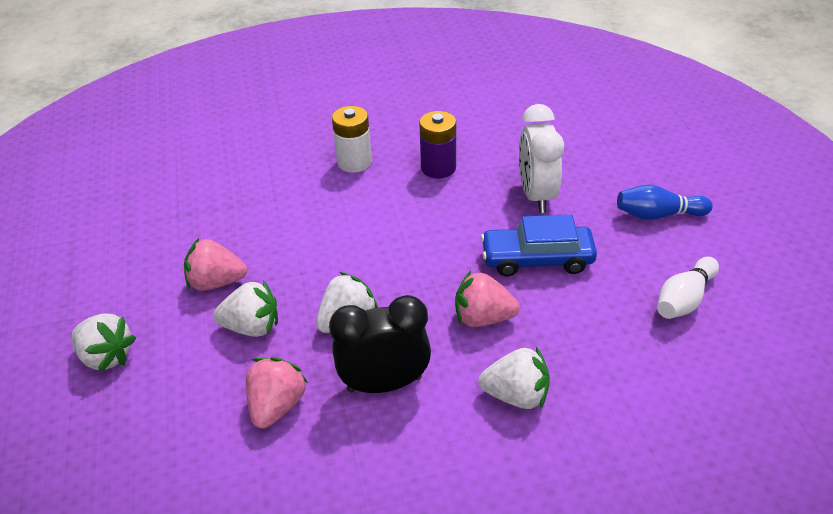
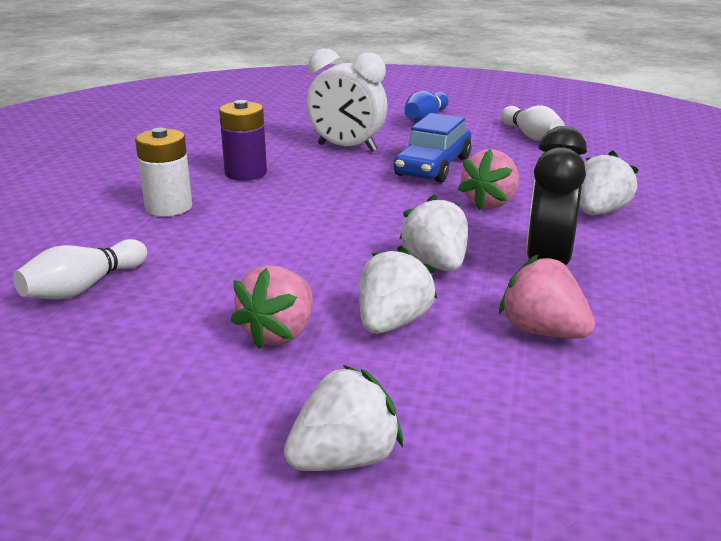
camera: 65 degrees left, 15 degrees down
none -> white bowling pin [13,239,147,299]

